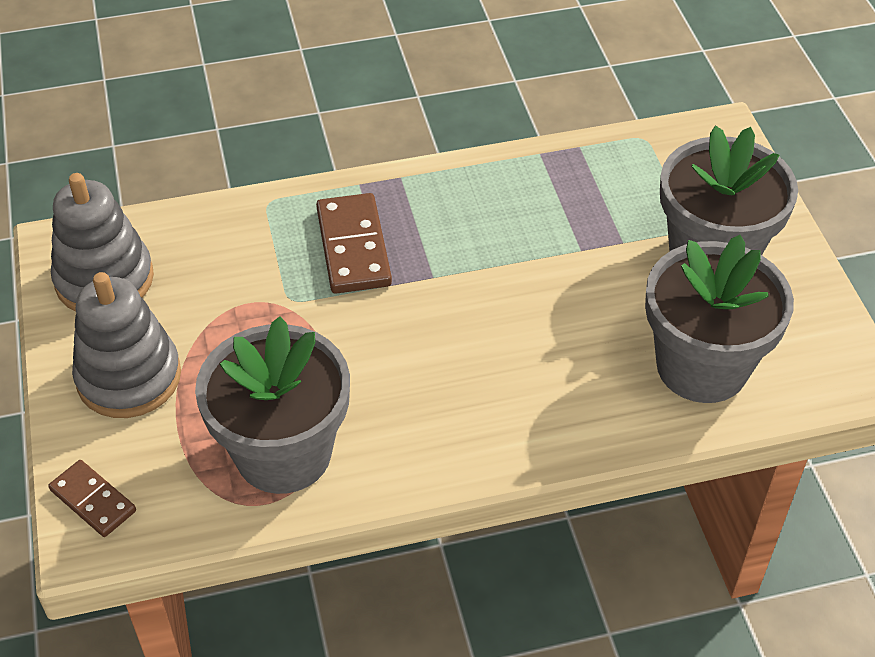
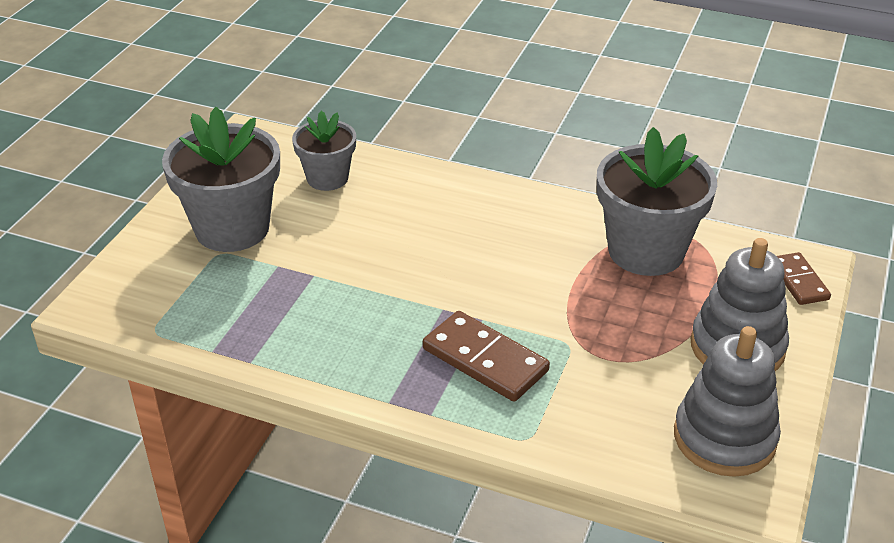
camera: 145 degrees left, 10 degrees down
brown domino [316,193,392,294] -> brown domino turned 75 degrees counterclockwise [423,311,550,402]
grey flower pot [645,235,794,403] -> grey flower pot [292,111,356,191], size x0.59

